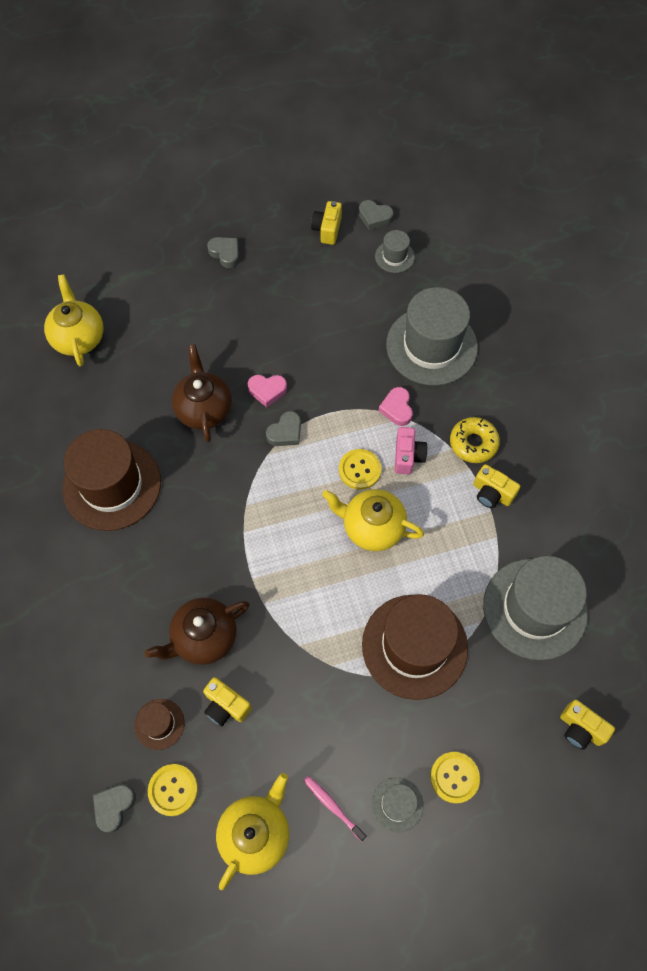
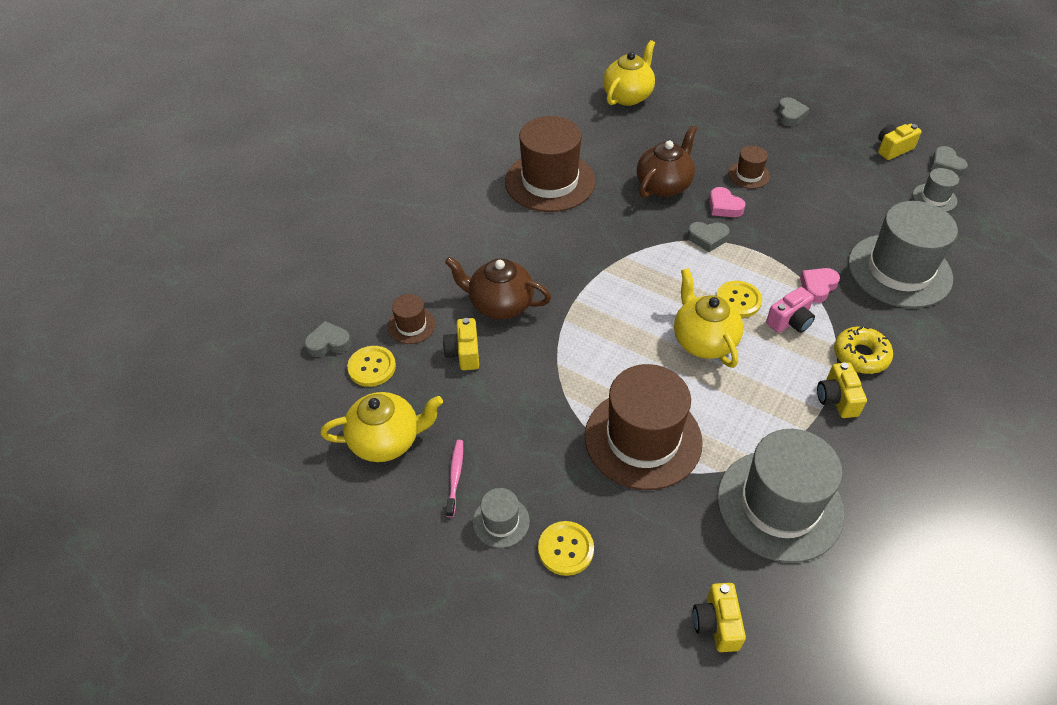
camera: 50 degrees right, 15 degrees down
none -> brown hat [728,146,770,189]

